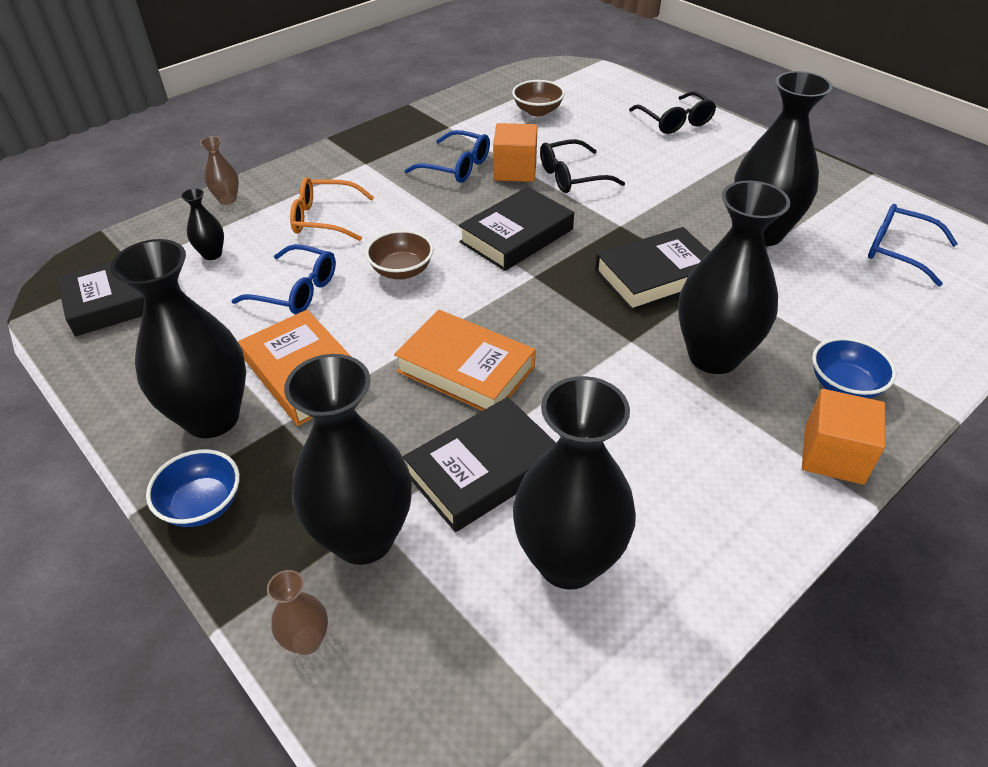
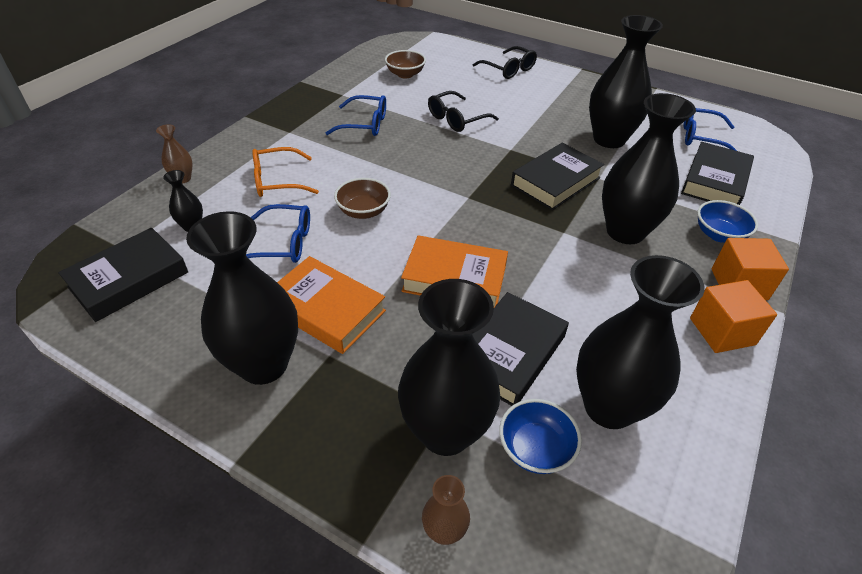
camera: 20 degrees left, 0 degrees up
blue bowl [146,449,240,527] -> blue bowl moved to [499,399,582,474]
black book [459,187,574,271] -> black book moved to [681,142,754,205]
orange cube [493,123,538,182] -> orange cube moved to [690,280,777,353]

